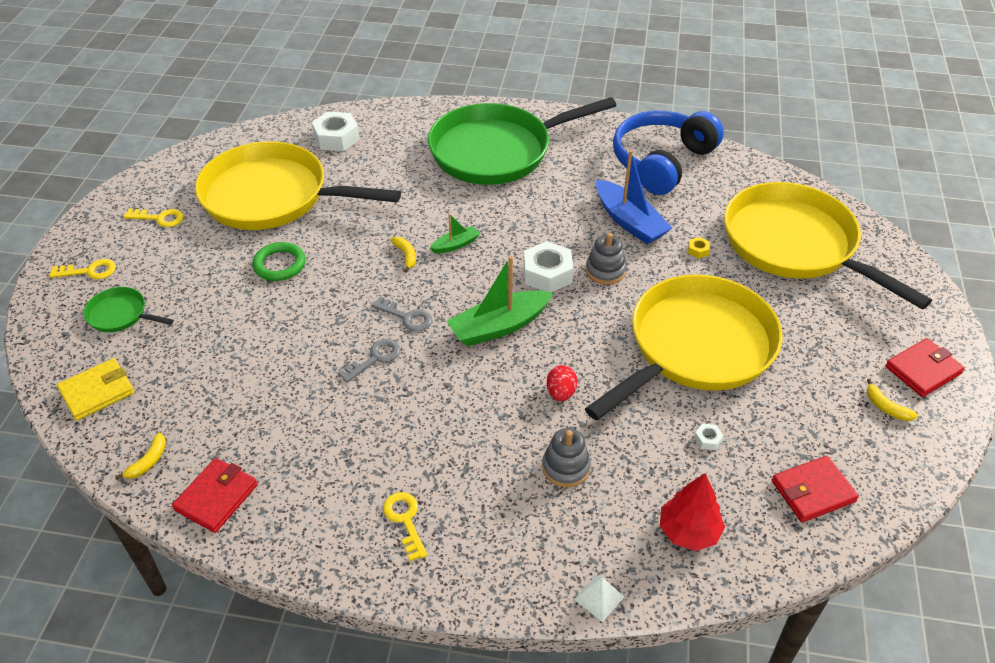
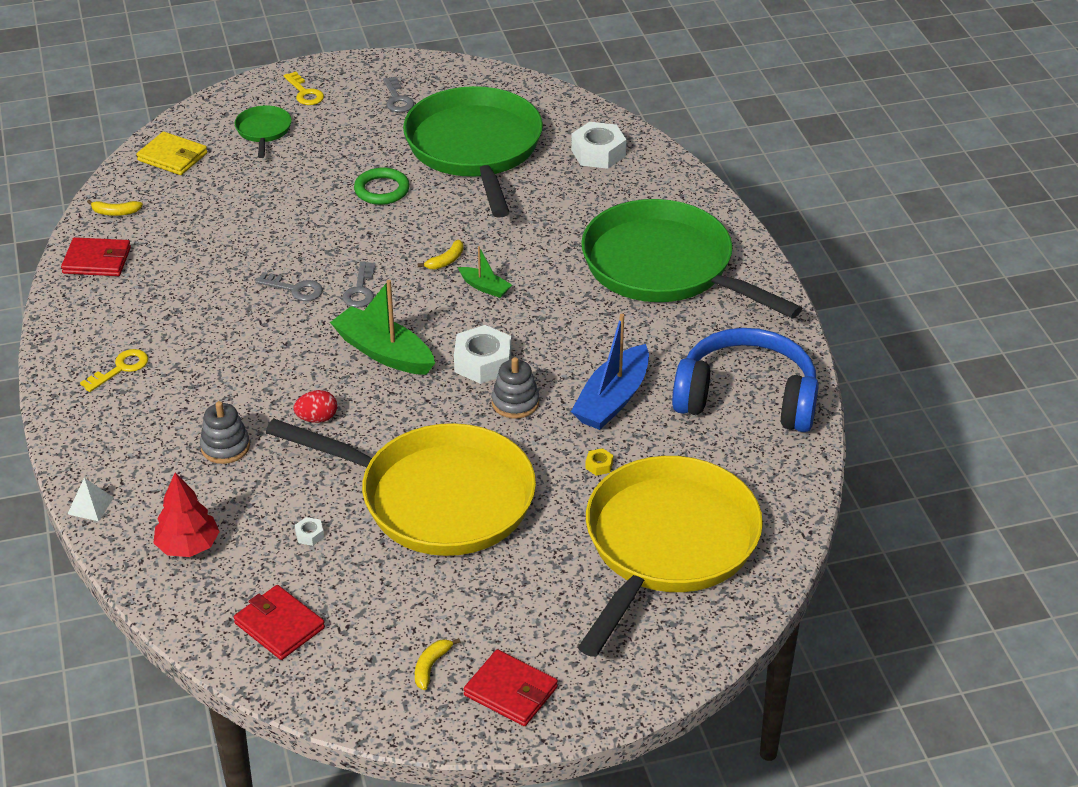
camera: 65 degrees right, 5 degrees down
yellow key [123,208,184,227] -> grey key [383,77,414,112]
yellow pan [195,141,401,230] -> green pan [403,86,543,218]

